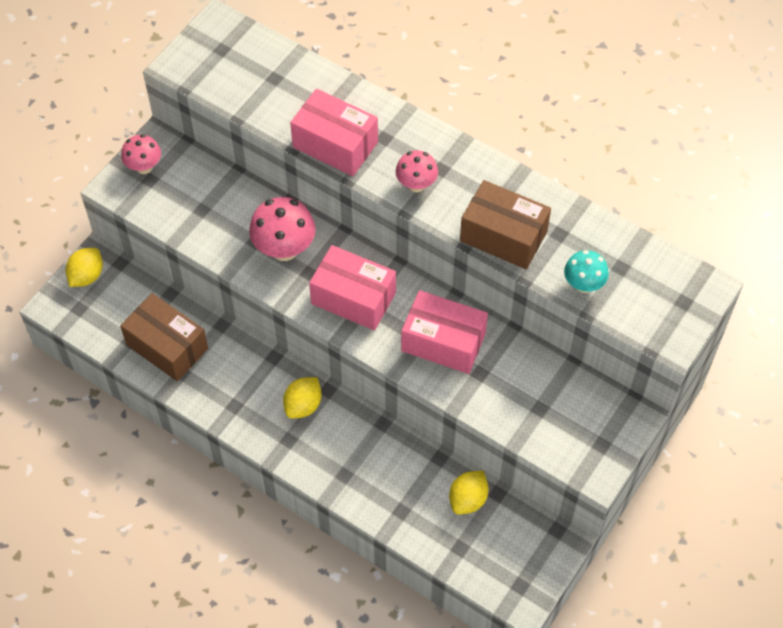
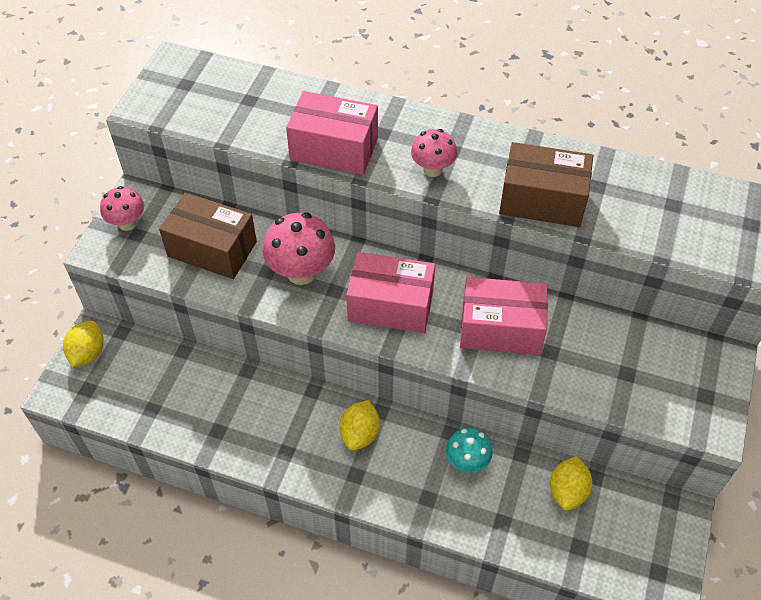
camera: 15 degrees left, 5 degrees down
brown box [120,293,208,381] -> brown box moved to [159,192,257,279]
turquoise mushroom [564,250,609,293] -> turquoise mushroom moved to [446,427,493,473]

